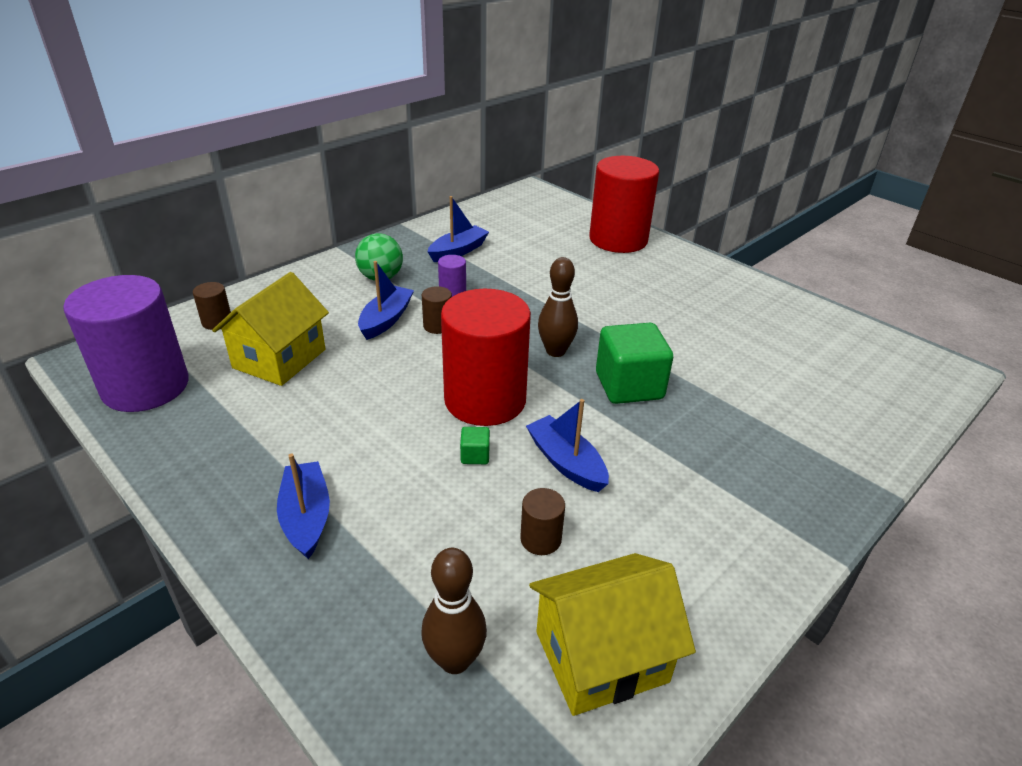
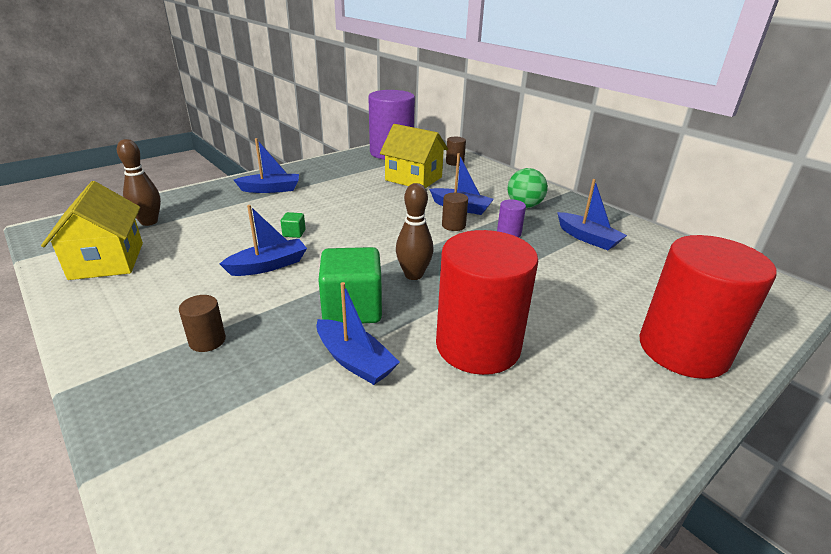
camera: 95 degrees right, 5 degrees down
red cylinder [441,289,531,426] -> red cylinder moved to [436,230,538,375]
brown cylinder [520,488,565,555] -> brown cylinder moved to [179,295,226,352]
none -> blue boat [316,282,400,385]

